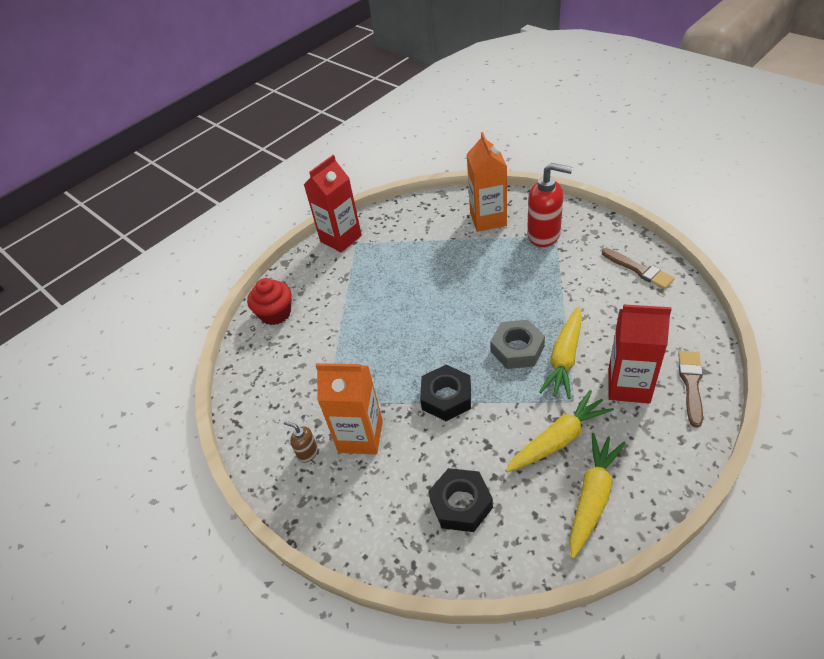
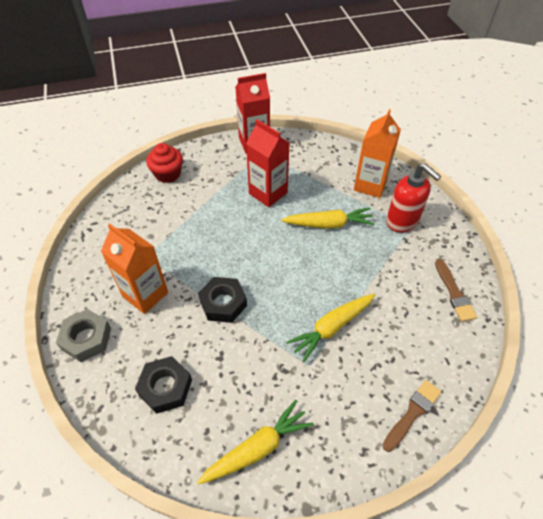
camera: 25 degrees right, 5 degrees up
brown soap dispenser [284,421,318,463] -> none
grey nut [490,320,545,369] -> grey nut moved to [56,309,111,362]
yellow carrot [505,390,614,472] -> yellow carrot moved to [281,208,375,229]
red carton [608,304,672,404] -> red carton moved to [246,119,290,207]

